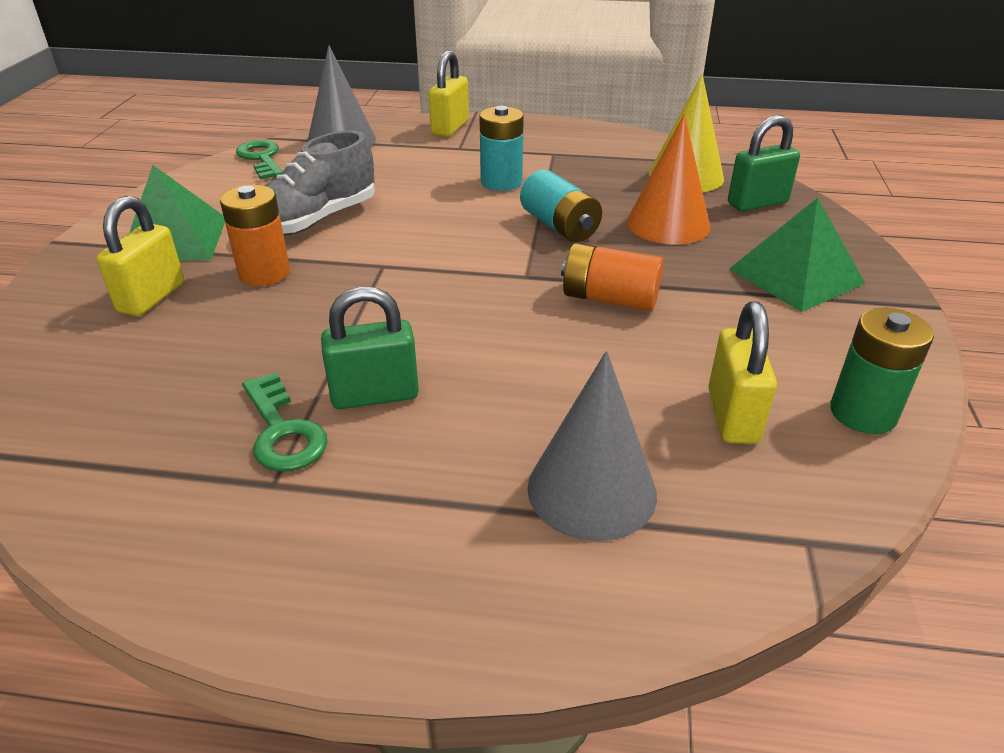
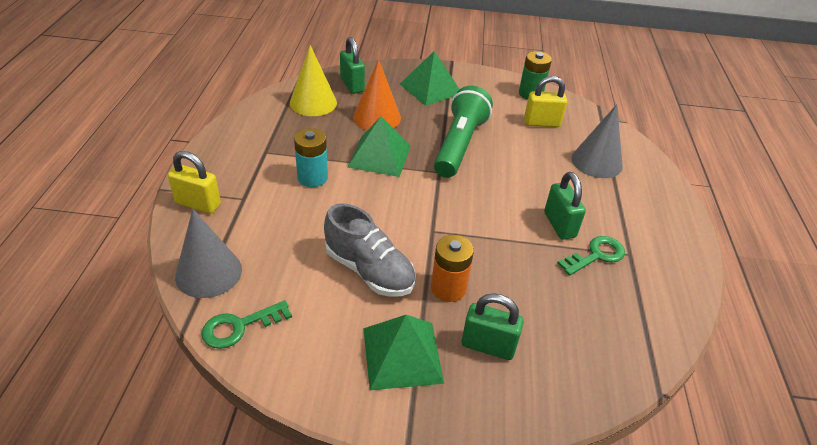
camera: 95 degrees left, 5 degrees up
yellow padlock [96,196,184,316] -> green padlock [462,293,524,360]
turquoise battery [520,170,602,242] -> green pyramid [347,116,411,177]
orange battery [561,243,664,311] -> green flashlight [434,86,493,178]

